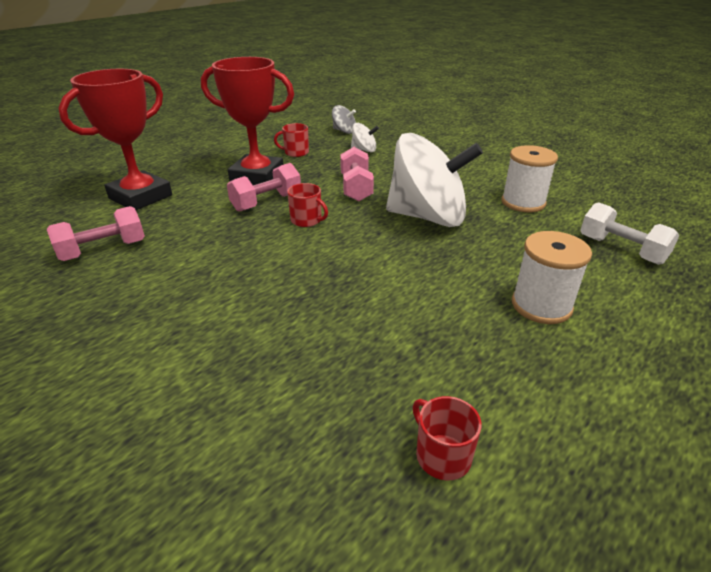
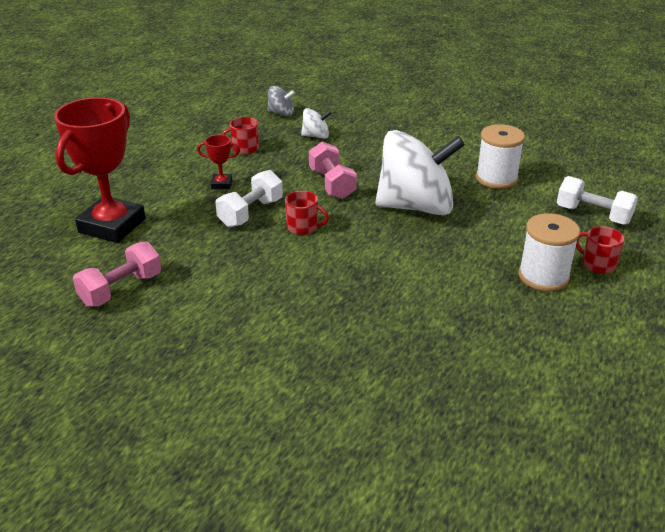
camera: 15 degrees left, 0 degrees up
red trophy [201,57,294,185] -> red trophy [197,135,240,189], size x0.43
pink dumbbell [227,163,301,212] -> white dumbbell [215,170,283,227]
red mug [413,396,482,480] -> red mug moved to [576,226,625,274]

